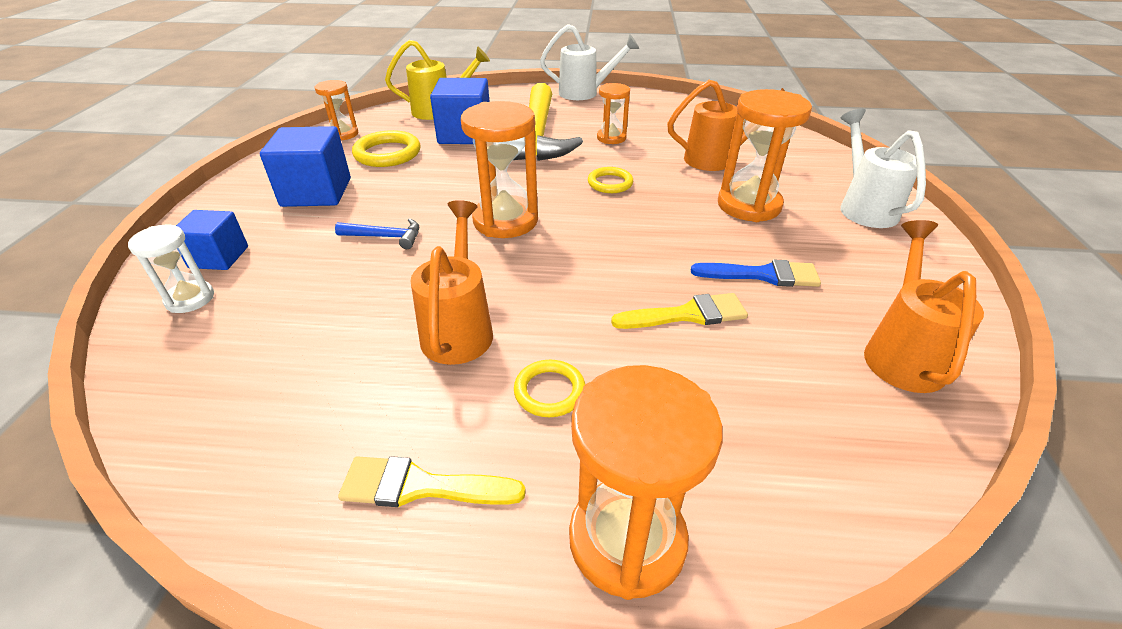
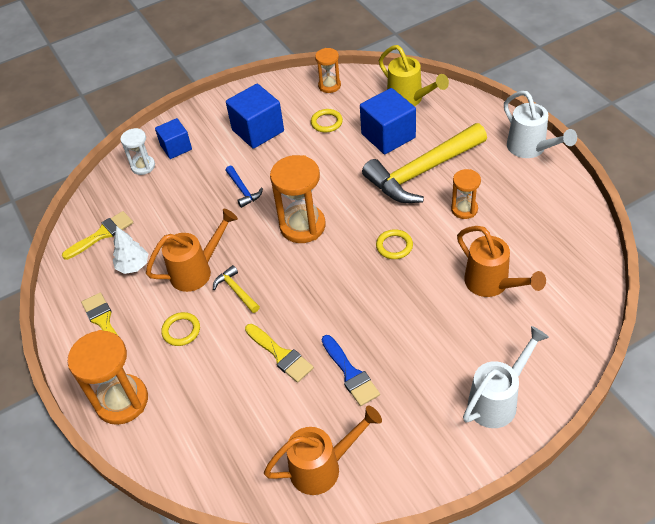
camera: 60 degrees right, 10 degrees up
yellow ring [352,130,420,167] -> yellow ring [311,109,343,133], size x0.63
orange hourglass [718,89,812,222] -> none
none -> yellow brush [62,211,133,260]
none -> white tree [113,226,148,274]
none -> yellow hammer [213,265,260,313]

